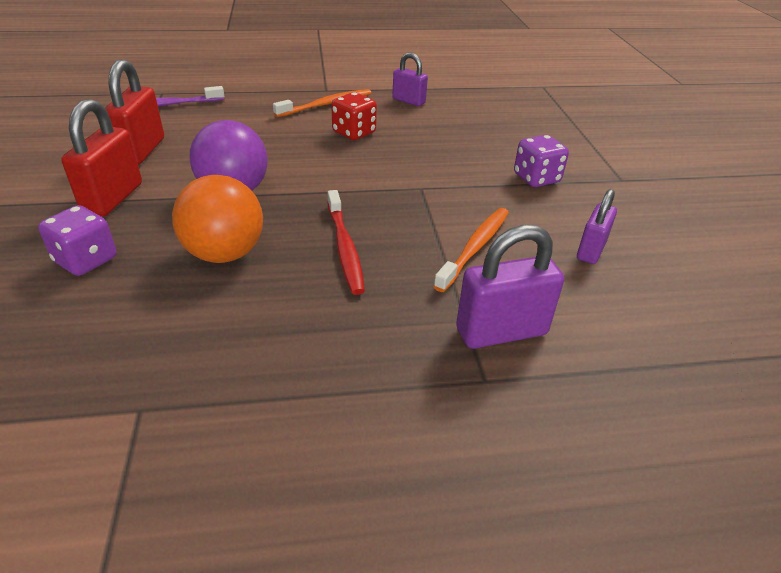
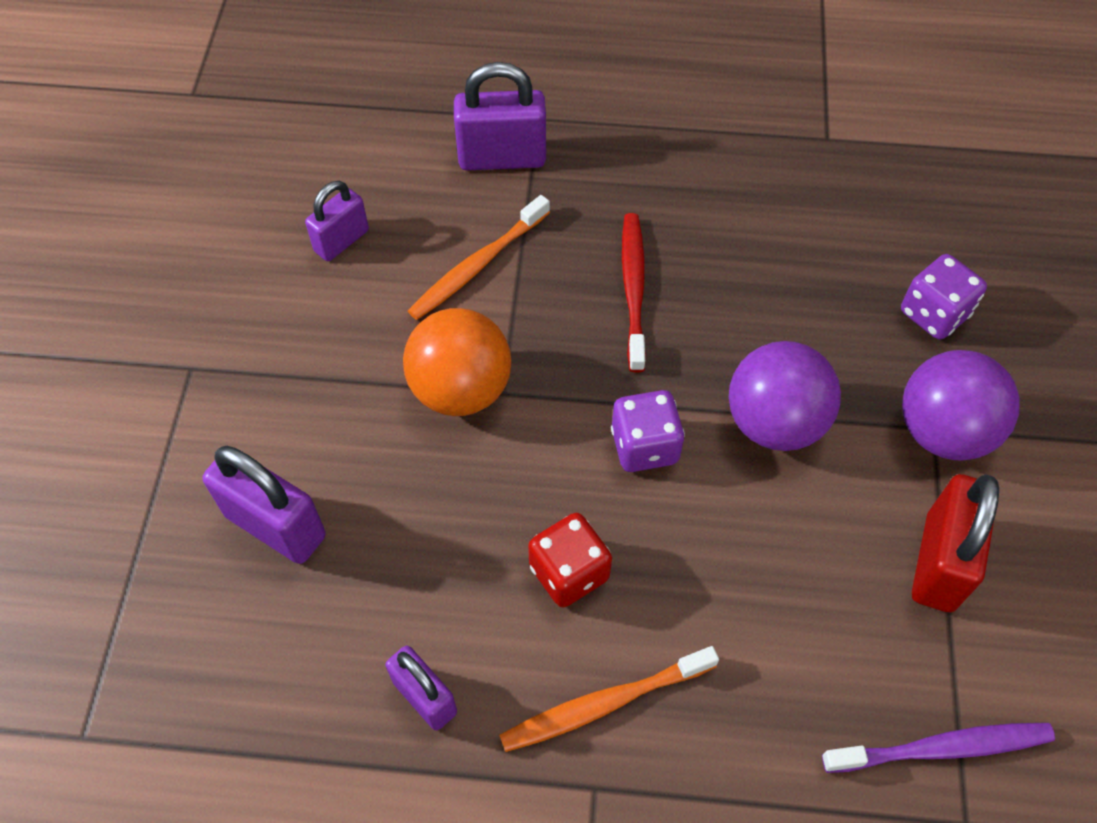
camera: 165 degrees left, 20 degrees up
red padlock [61,99,142,217] -> purple ball [902,350,1019,461]
orange ball [172,175,263,263] -> orange ball moved to [403,308,511,416]
purple dice [514,135,569,187] -> purple dice moved to [611,390,685,472]
none -> purple padlock [202,446,326,564]

